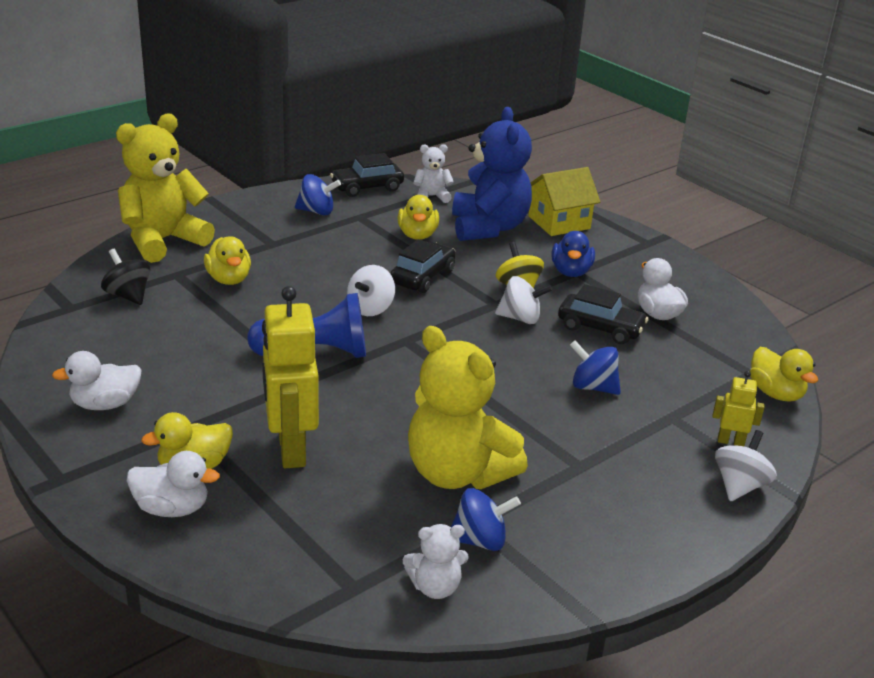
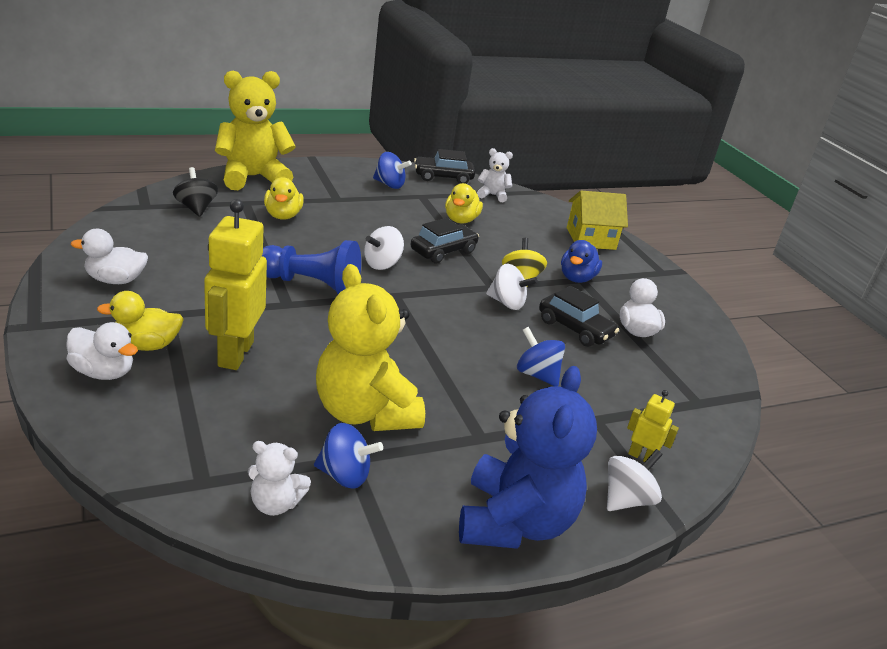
camera: 15 degrees right, 0 degrees up
blue teddy bear [452,107,532,241] -> blue teddy bear moved to [459,366,597,549]
yellow duck [750,347,818,402] -> none

